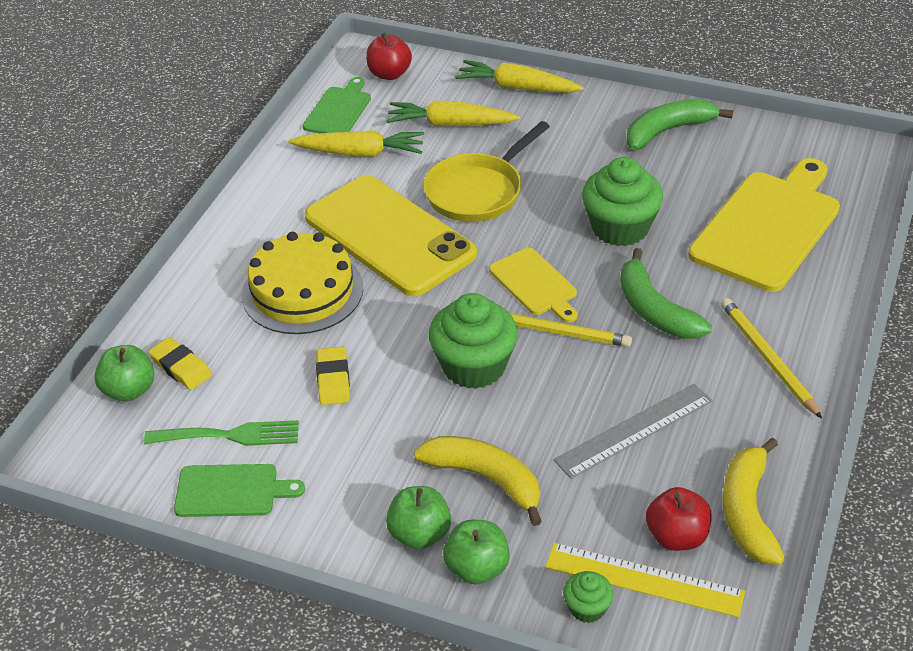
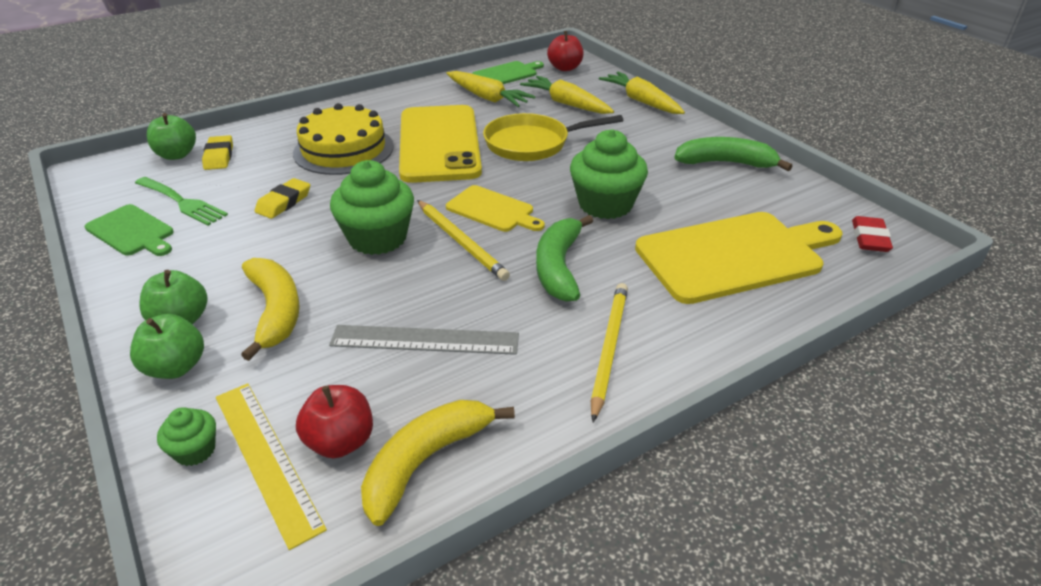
camera: 35 degrees right, 5 degrees down
yellow cutting board [489,248,578,323] -> yellow cutting board turned 60 degrees counterclockwise [446,185,545,232]
none -> red eraser [852,216,893,252]

